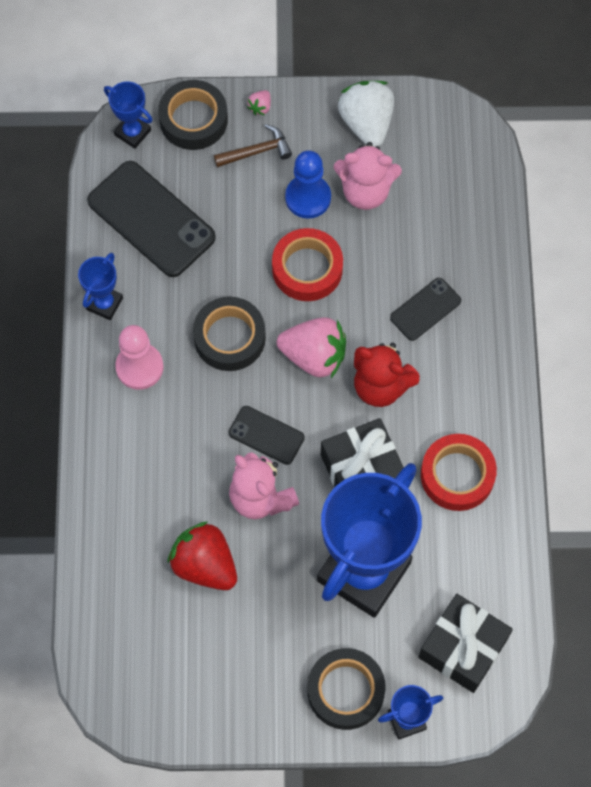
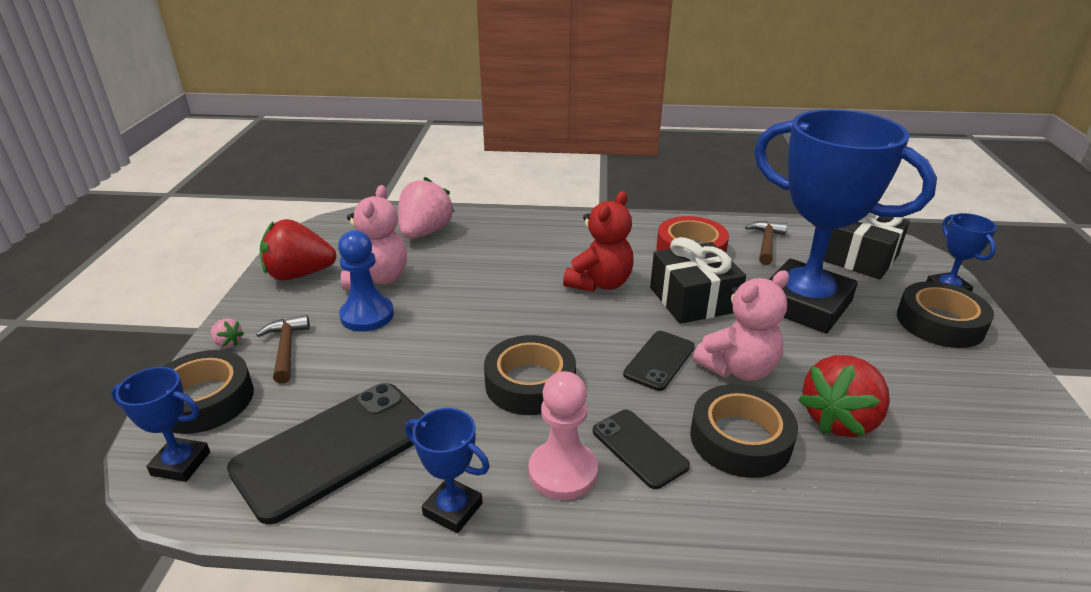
camera: 85 degrees left, 35 degrees down
blue trophy [104,81,153,149] -> blue trophy turned 60 degrees clockwise [111,367,210,482]
red tape [272,228,343,301] -> none
pink strawberry [277,318,346,378] -> pink strawberry moved to [398,177,455,239]
white strawberry [338,81,394,147] -> red strawberry [260,219,337,280]
black phone [390,278,461,341] -> black phone moved to [593,410,690,489]
none -> black tape [690,384,798,478]
none -> brown hammer [745,221,787,265]

